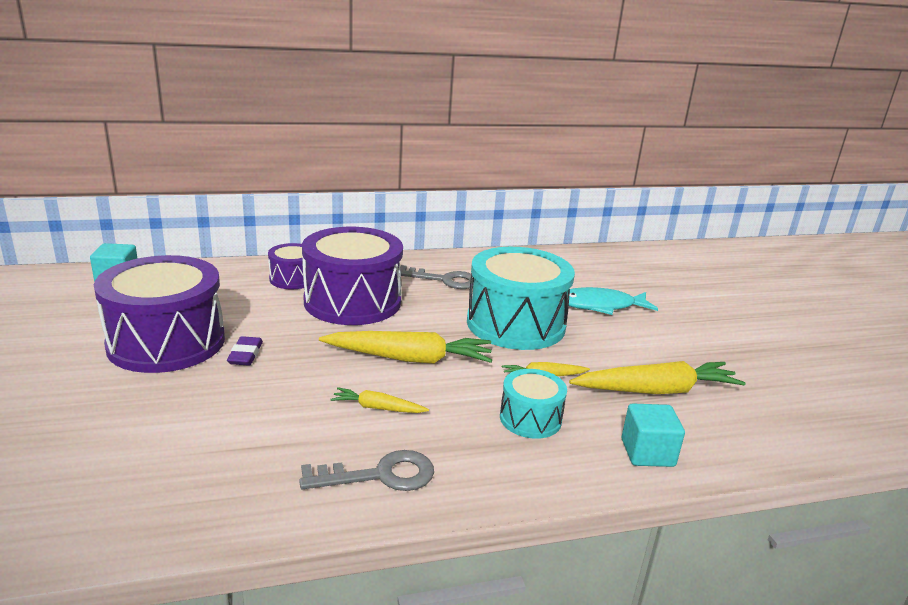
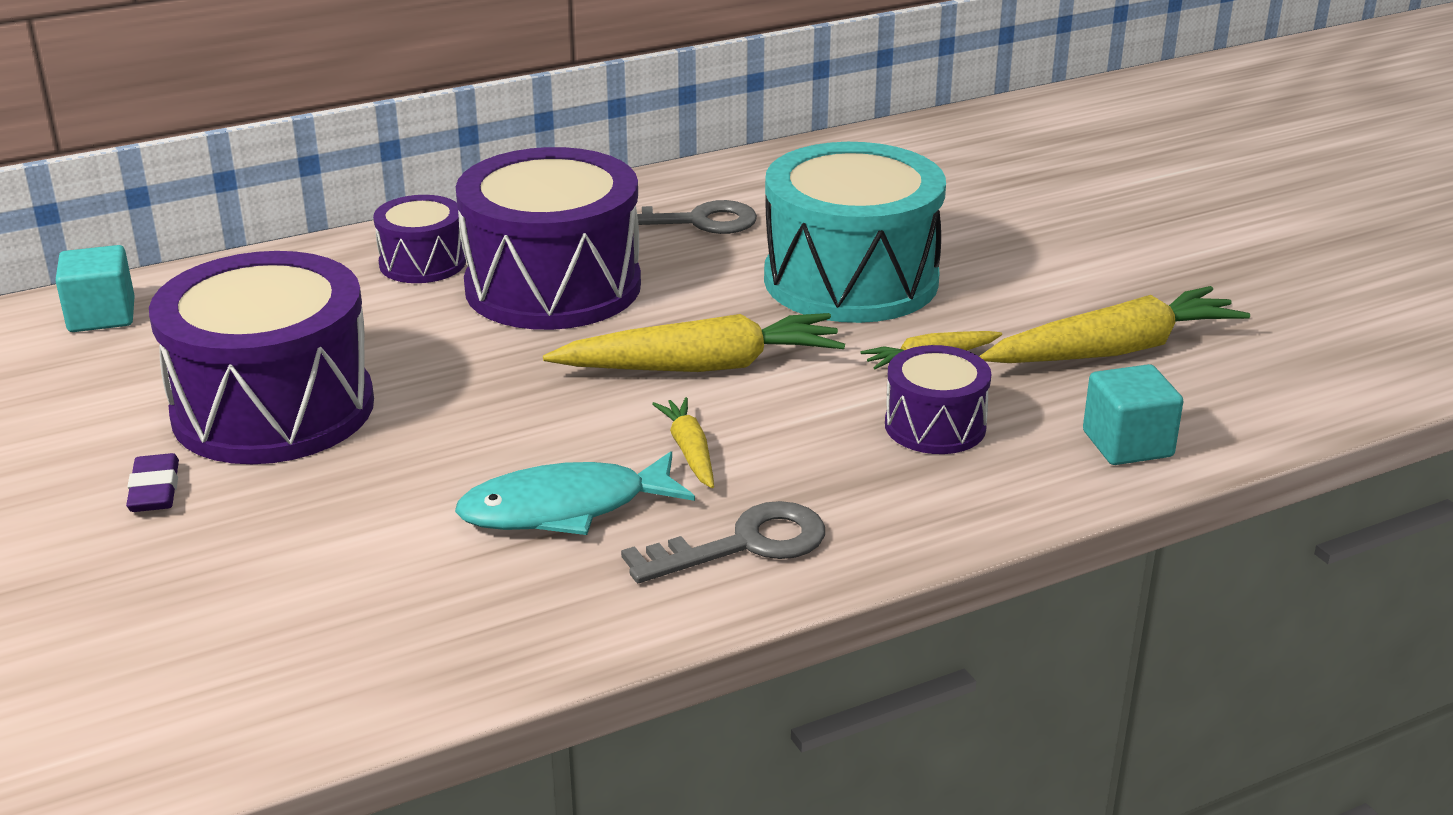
camera: 10 degrees left, 5 degrees up
purple eraser [227,336,263,366] -> purple eraser moved to [126,453,179,512]
yellow carrot [330,387,429,413] -> yellow carrot turned 75 degrees clockwise [652,397,714,488]
turquoise drum [500,369,567,439] -> purple drum [885,345,991,454]
turquoise fish [569,287,658,315] -> turquoise fish moved to [455,451,695,535]

